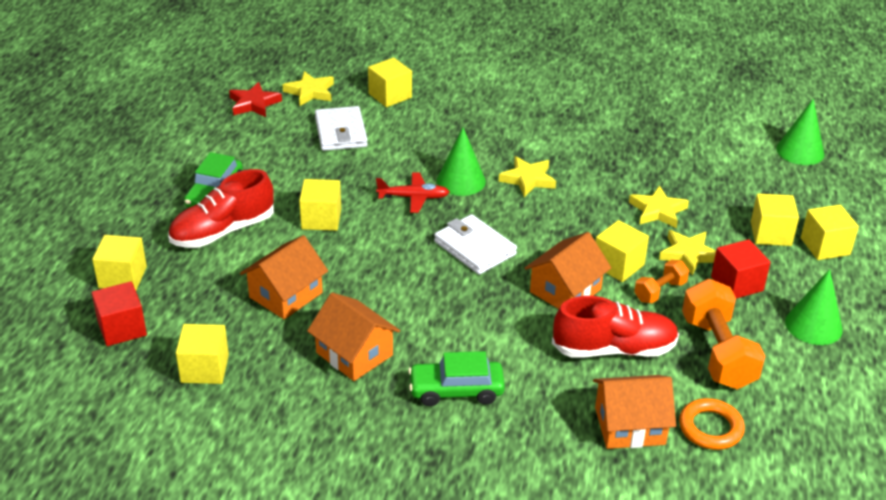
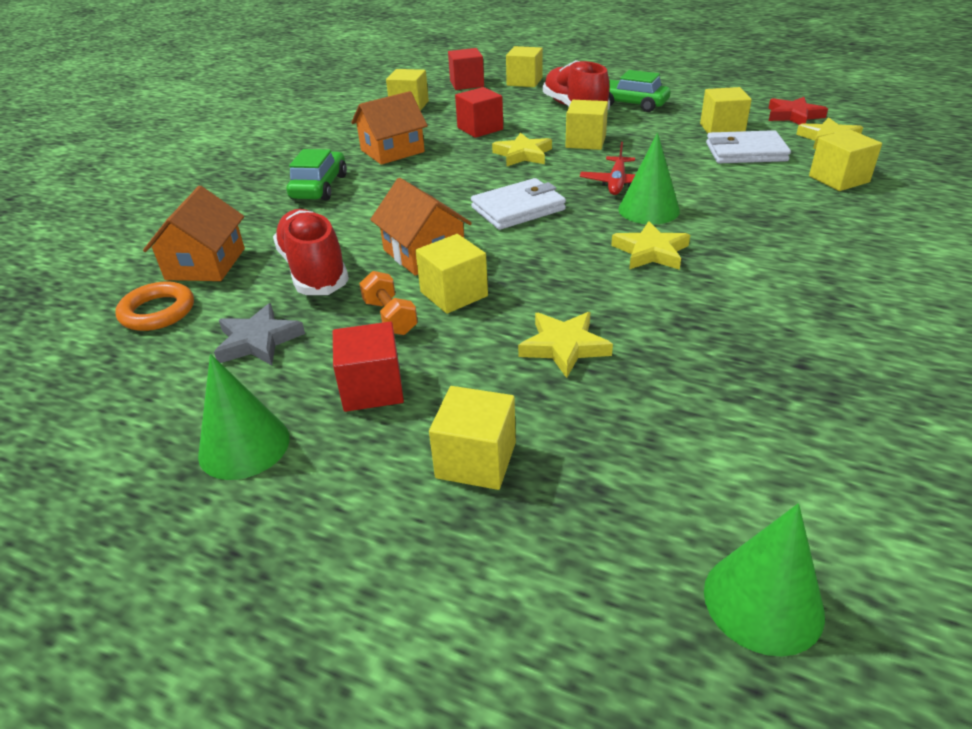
camera: 105 degrees right, 0 degrees up
orange house [240,235,328,319] -> red cube [455,87,503,138]
red shoe [552,296,679,358] -> red shoe turned 150 degrees clockwise [273,209,349,295]
yellow star [659,230,716,276] -> yellow star moved to [492,133,552,166]
orange dumbbell [682,279,765,389] -> grey star [214,303,305,365]
yellow cube [801,204,859,260] -> yellow cube moved to [700,87,752,134]

